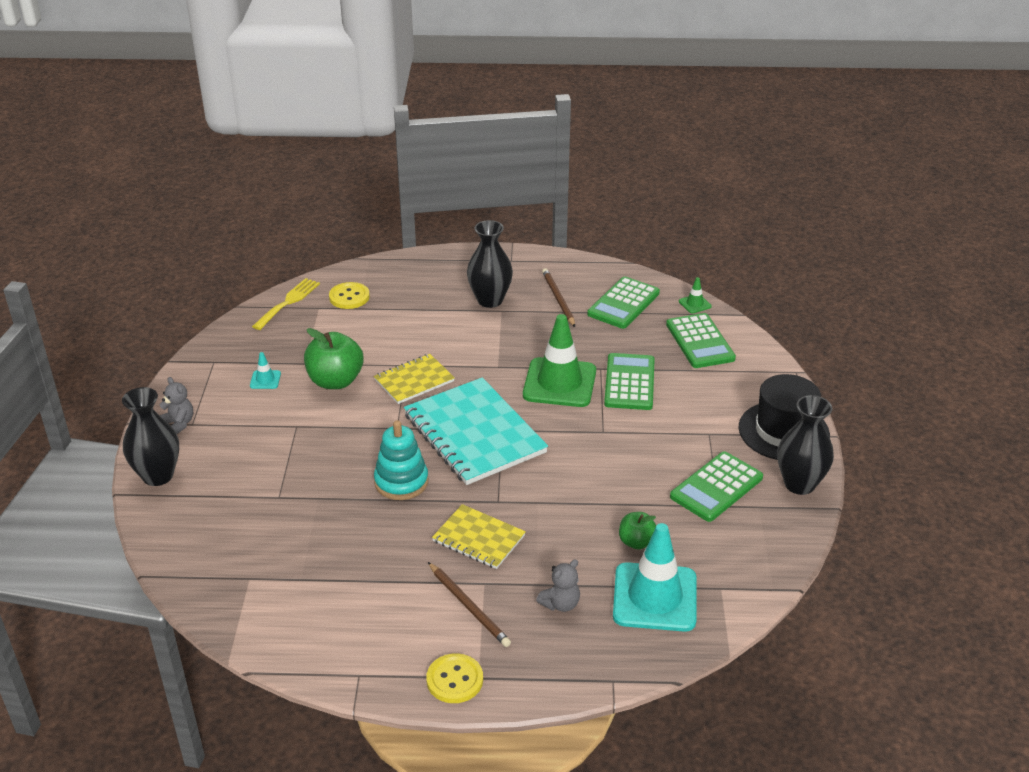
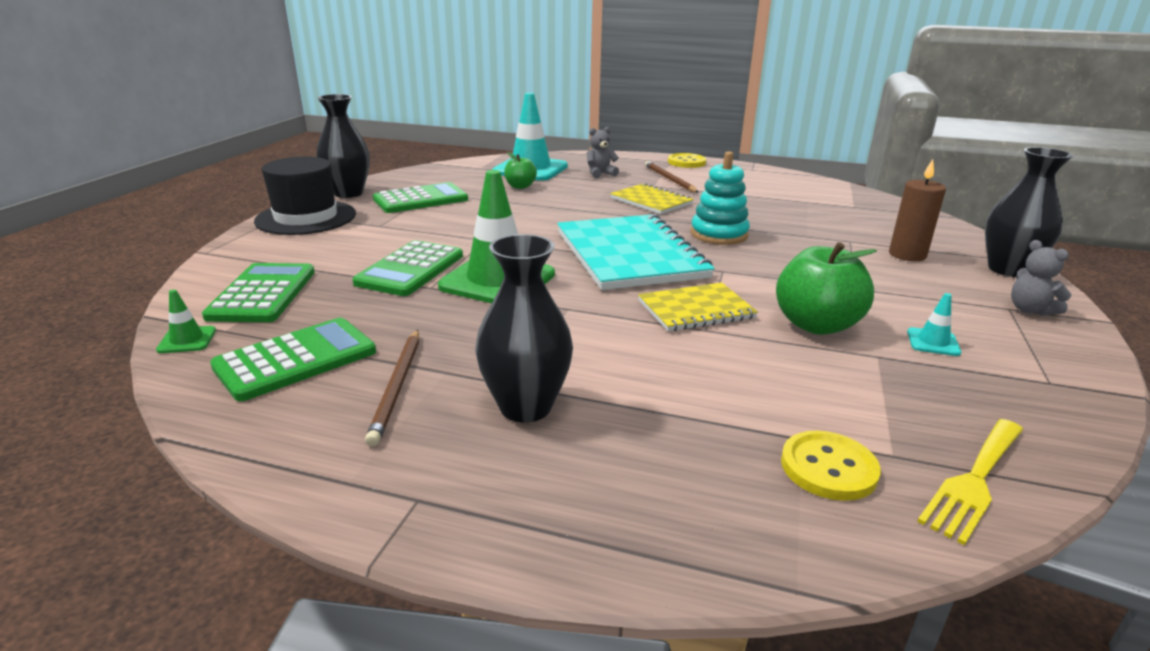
camera: 165 degrees left, 10 degrees down
none -> brown candle [889,159,946,261]

